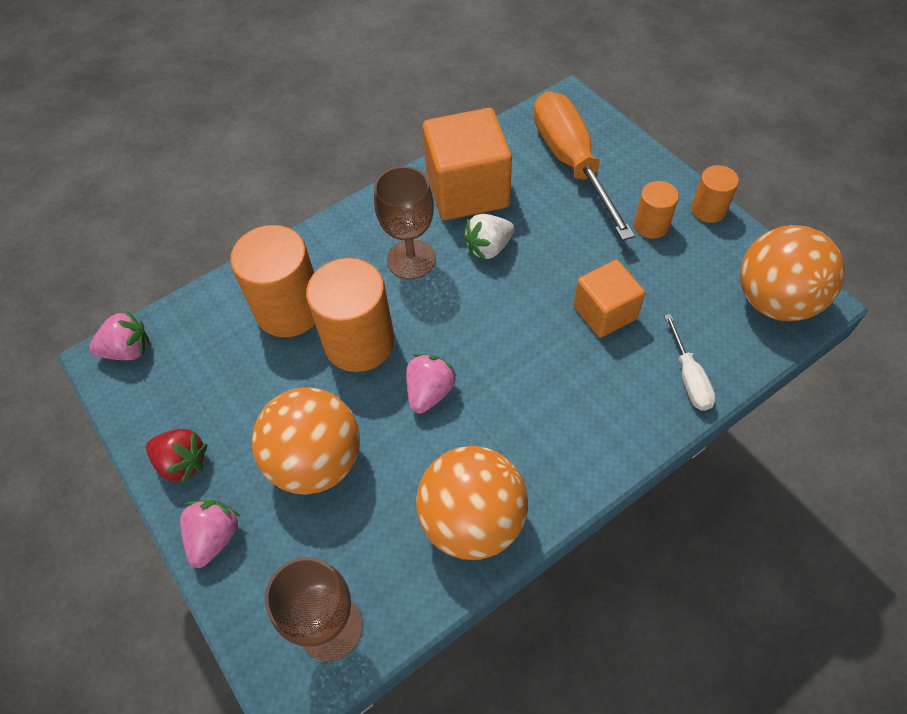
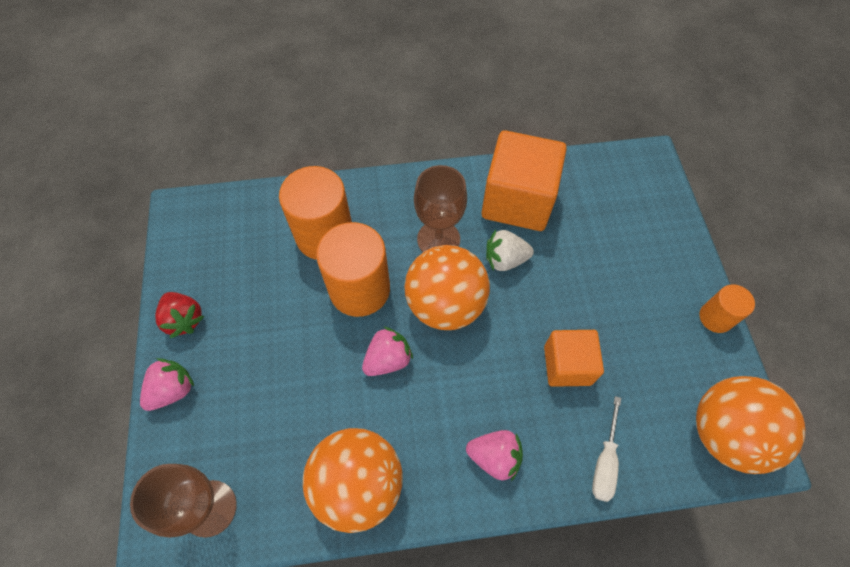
camera: 25 degrees right, 5 degrees up
pink strawberry [89,310,150,360] -> pink strawberry moved to [466,430,523,481]
orange ball [252,387,360,494] -> orange ball moved to [405,245,490,330]
orange screwdriver [534,91,635,241] -> none
orange cylinder [634,181,679,239] -> none

